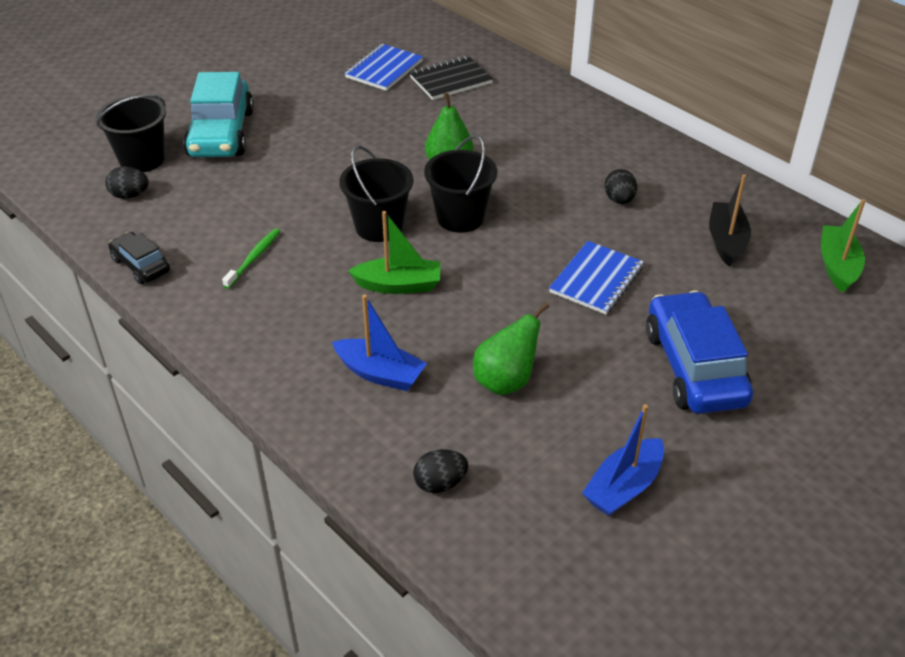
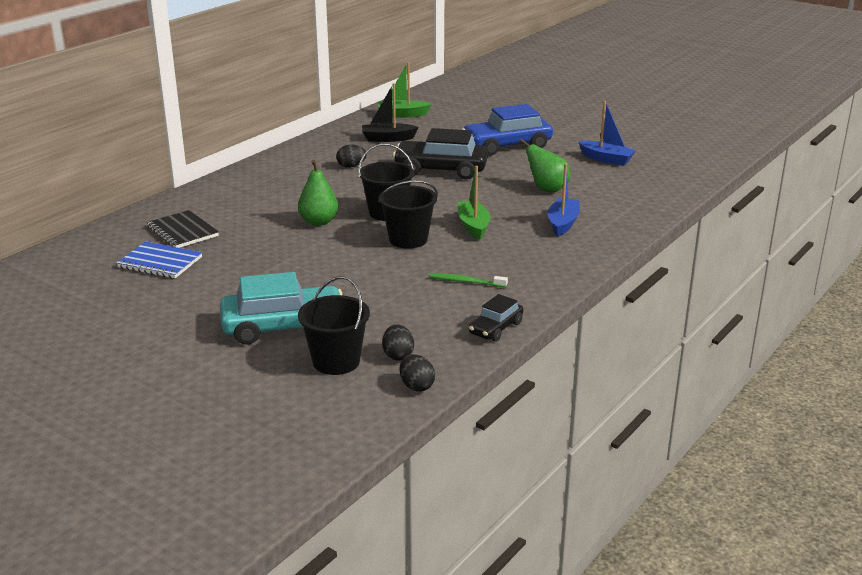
camera: 100 degrees left, 15 degrees down
black egg [413,449,468,493] -> black egg moved to [399,354,435,392]
blue notebook [549,241,644,314] -> black car [393,128,488,180]

